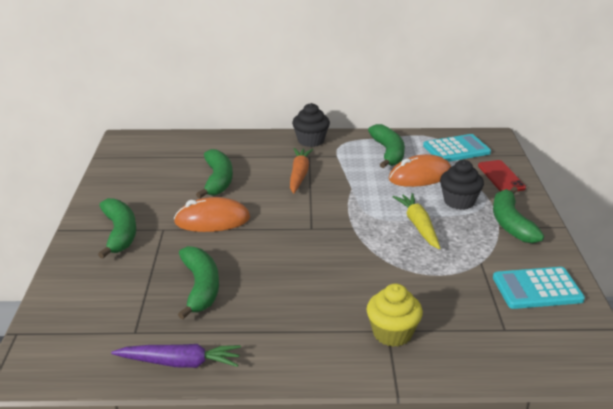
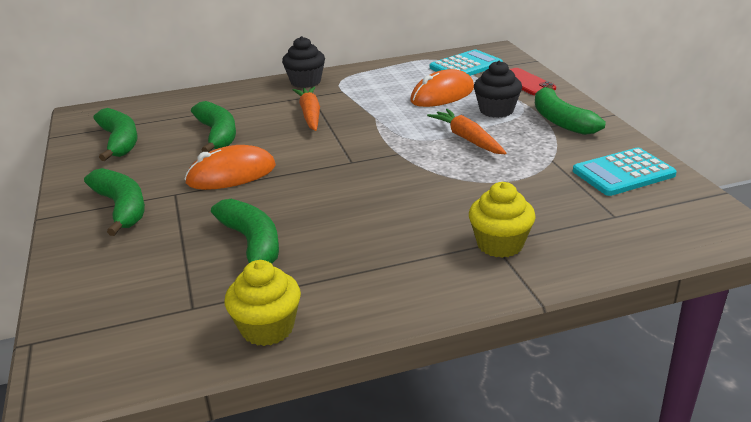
camera: 15 degrees left, 0 degrees up
purple carrot [111,344,241,368] -> yellow cupcake [225,260,301,346]
green banana [368,124,405,168] -> green banana moved to [93,108,138,161]
yellow carrot [393,193,440,249] -> orange carrot [427,109,507,154]

